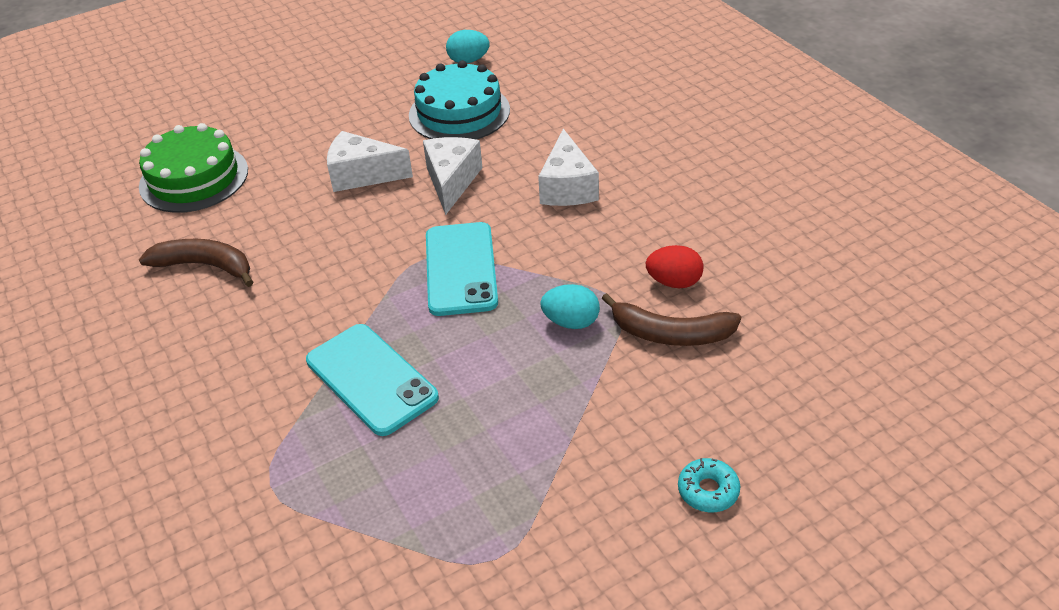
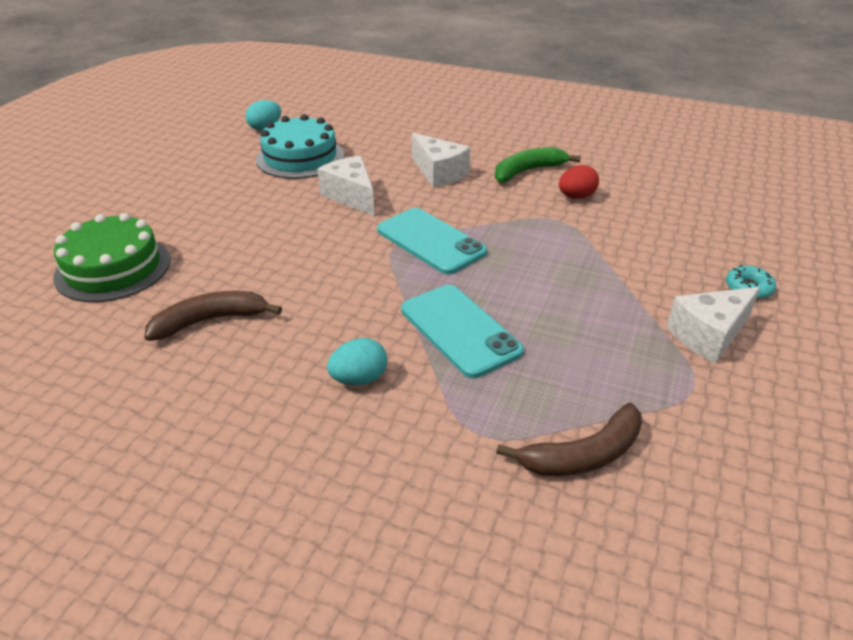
camera: 40 degrees left, 5 degrees down
turquoise phone [306,324,439,436] -> turquoise phone turned 45 degrees clockwise [401,285,524,378]
white cheese [327,131,413,192] -> white cheese moved to [667,287,761,364]
turquoise egg [541,284,600,329] -> turquoise egg moved to [327,338,387,385]
brown banana [602,293,741,346] -> brown banana moved to [496,403,642,476]
none -> green banana [495,147,581,182]

